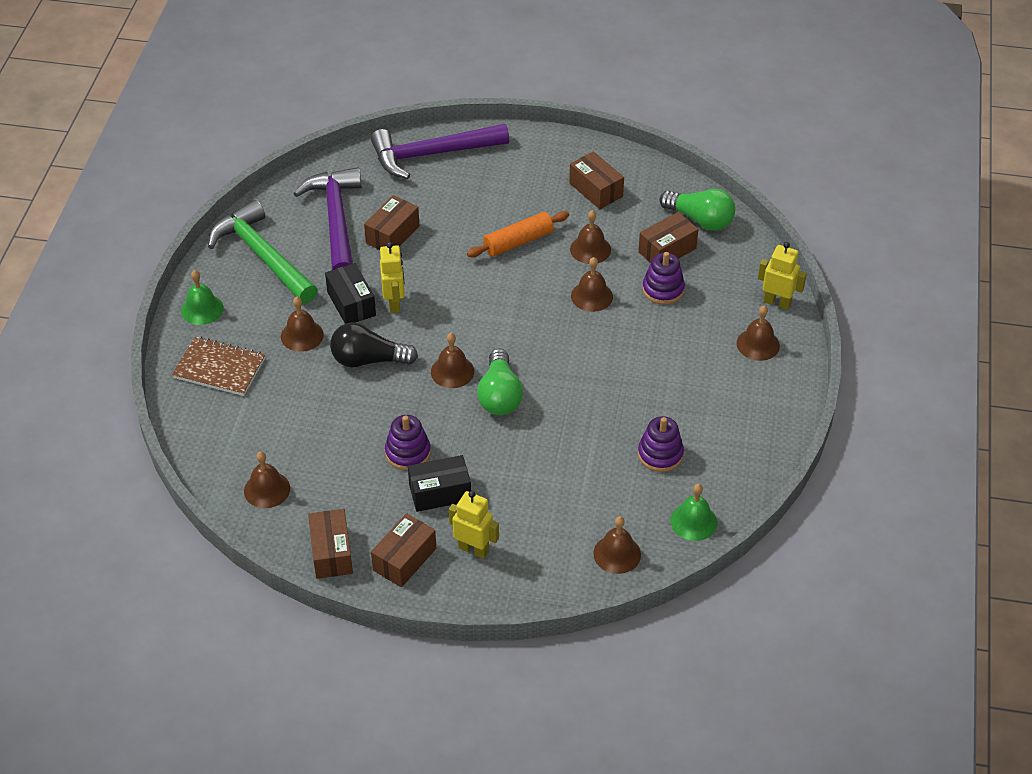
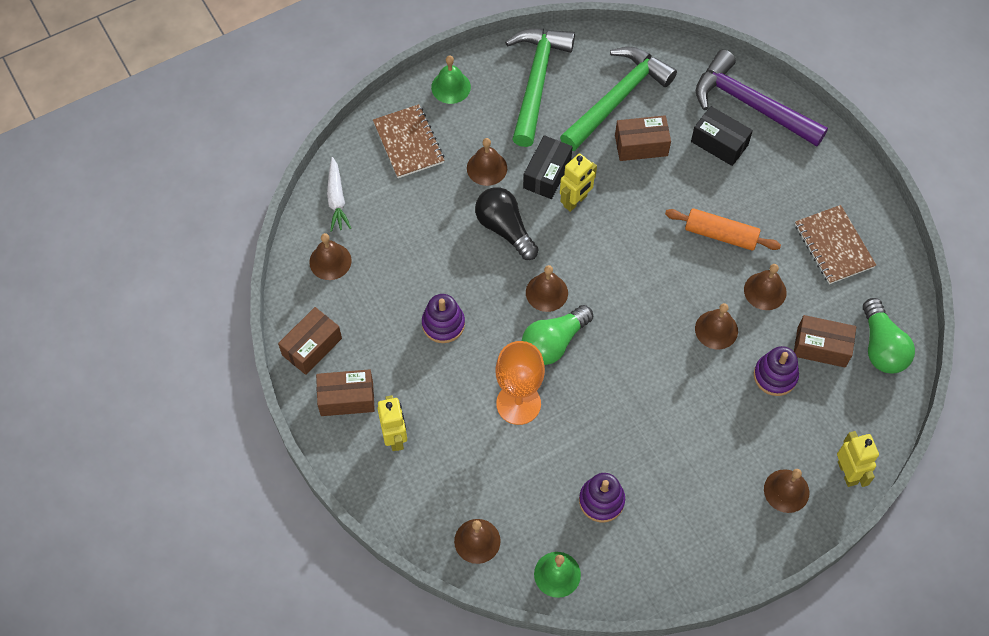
camera: 50 degrees right, 15 degrees up
purple hammer [293,167,362,270] -> green hammer [560,47,677,151]
black box [408,455,471,512] -> black box moved to [691,106,753,166]
brown box [569,151,624,209] -> brown notebook [795,205,876,284]
none -> white carrot [327,157,351,232]
none -> orange goblet [495,341,545,425]

